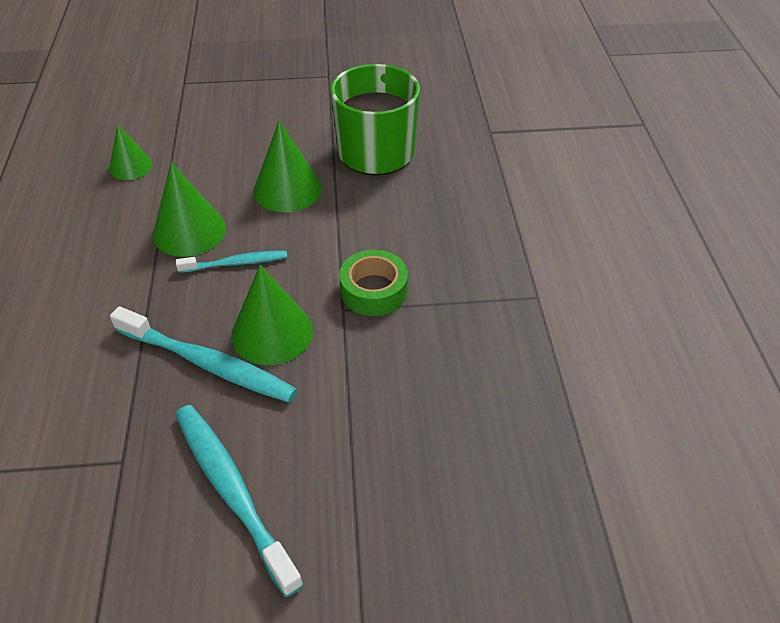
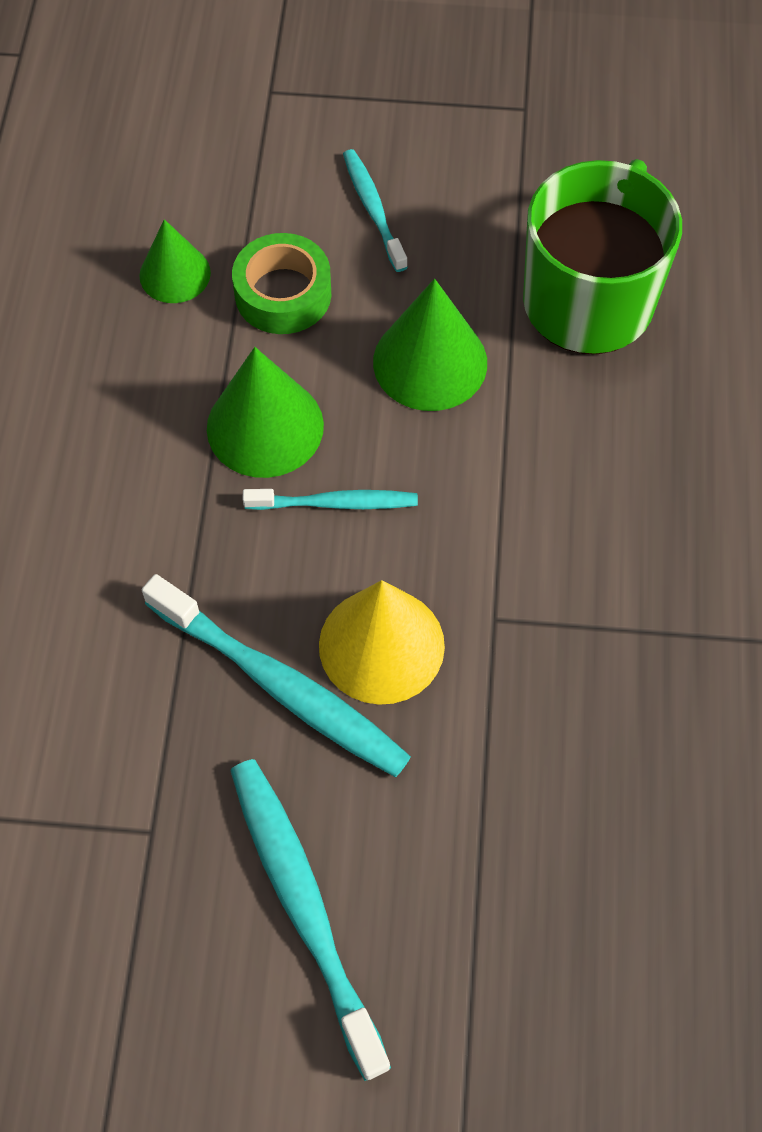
camera: 10 degrees right, 15 degrees up
green cone [231,265,313,365] -> yellow cone [319,580,445,705]
green tape [339,250,408,316] -> green tape moved to [232,233,331,334]
none -> turquoise toothbrush [343,149,408,272]

